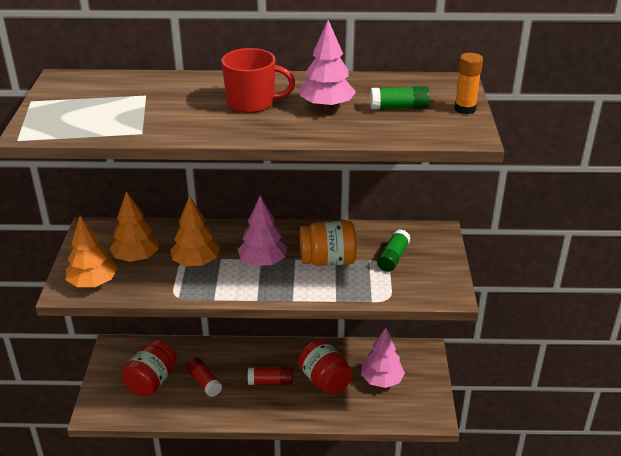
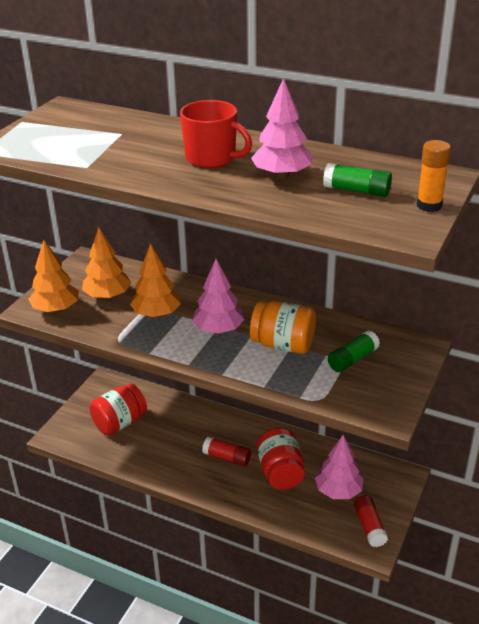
camera: 25 degrees right, 0 degrees up
red glue stick [186,357,222,397] -> red glue stick moved to [354,495,388,547]

